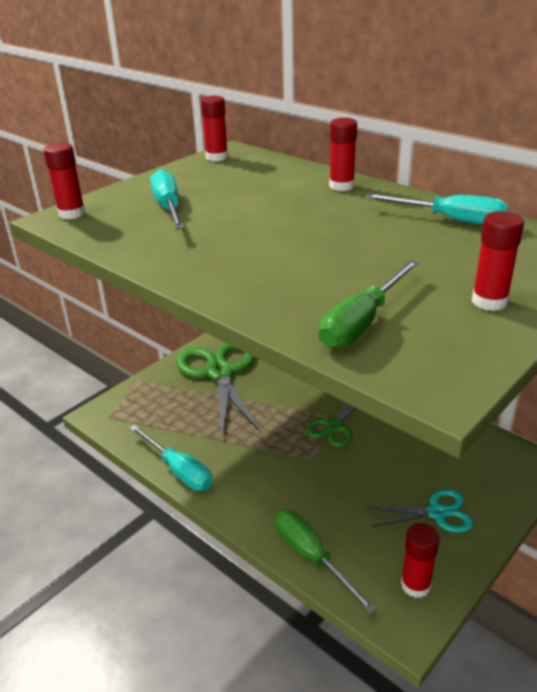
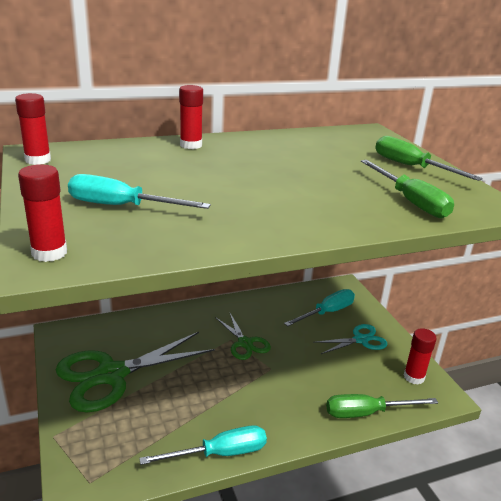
camera: 65 degrees left, 5 degrees down
green scissors [176,343,261,438] -> green scissors turned 45 degrees counterclockwise [56,332,215,412]
turquoise screwdriver [365,194,509,225] -> turquoise screwdriver moved to [284,289,355,326]
turquoise scissors [368,489,473,533] -> turquoise scissors turned 45 degrees clockwise [313,324,388,354]
red glue stick [472,211,524,311] -> green screwdriver [375,136,483,181]

